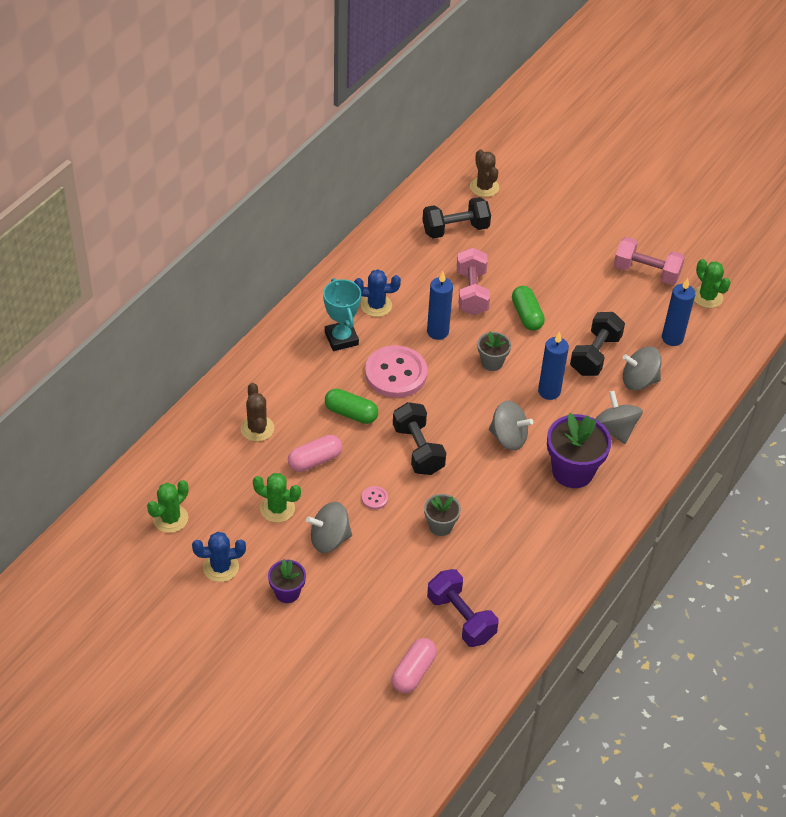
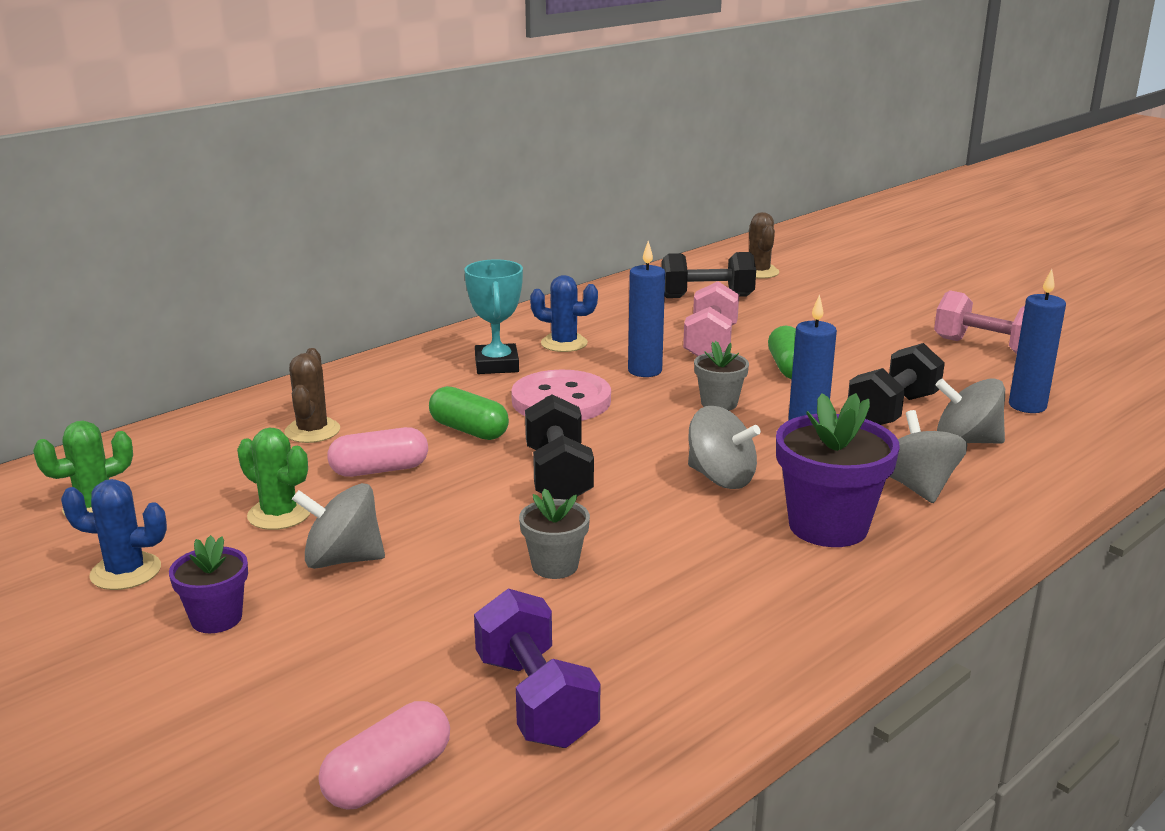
camera: 15 degrees right, 25 degrees down
pink button [362,486,388,510] -> none
green cactus [694,259,731,308] -> none

